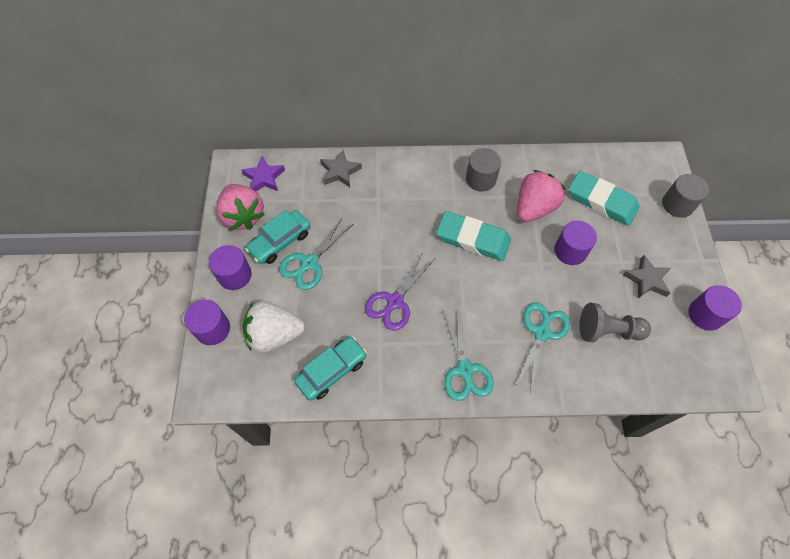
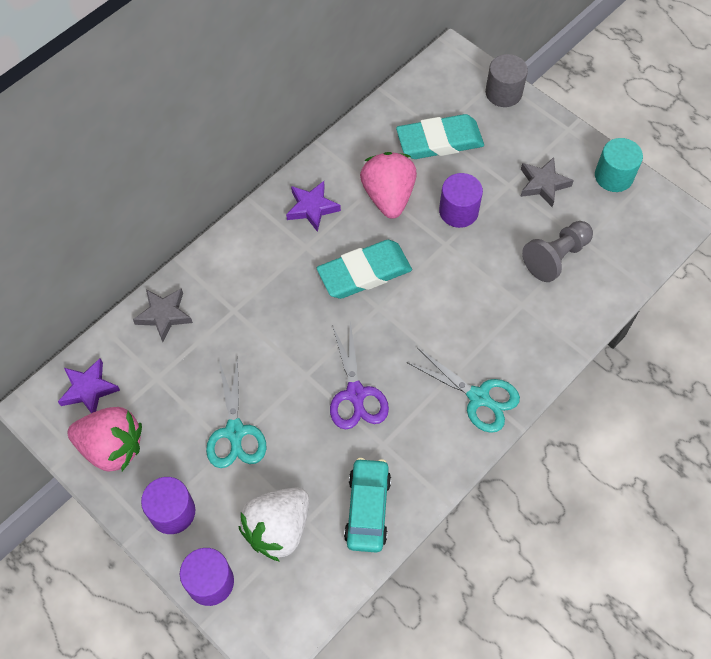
camera: 45 degrees left, 0 degrees up
turquoise car [245,210,311,264] -> none
grey cylinder [466,148,501,192] -> purple star [286,181,341,232]
turquoise scissors [515,302,570,394] -> none
purple cylinder [688,285,742,331] -> turquoise cylinder [595,138,643,192]

